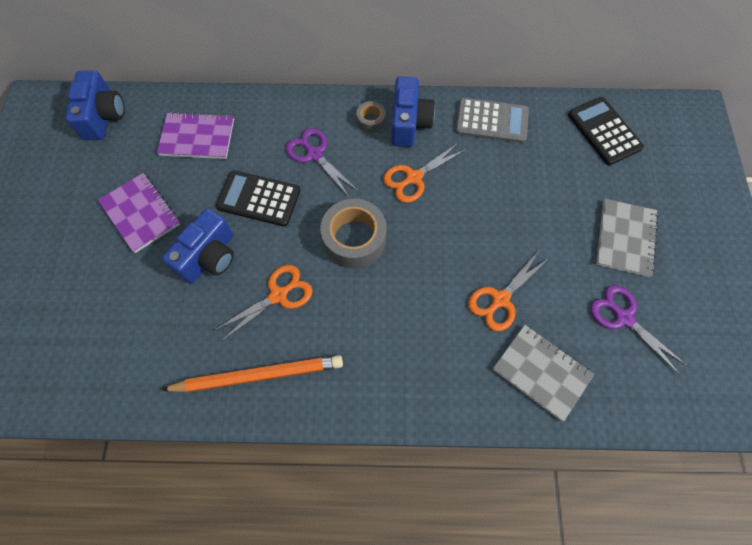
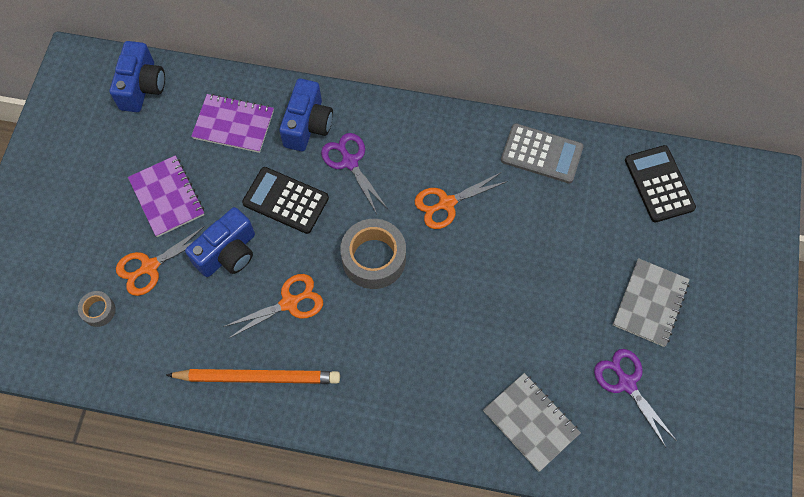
camera: 10 degrees right, 0 degrees up
grey tape [356,101,386,133] -> grey tape moved to [78,291,116,327]
blue camera [391,76,435,147] -> blue camera moved to [279,79,333,151]
orange scissors [468,251,549,331] -> orange scissors moved to [116,226,205,296]

